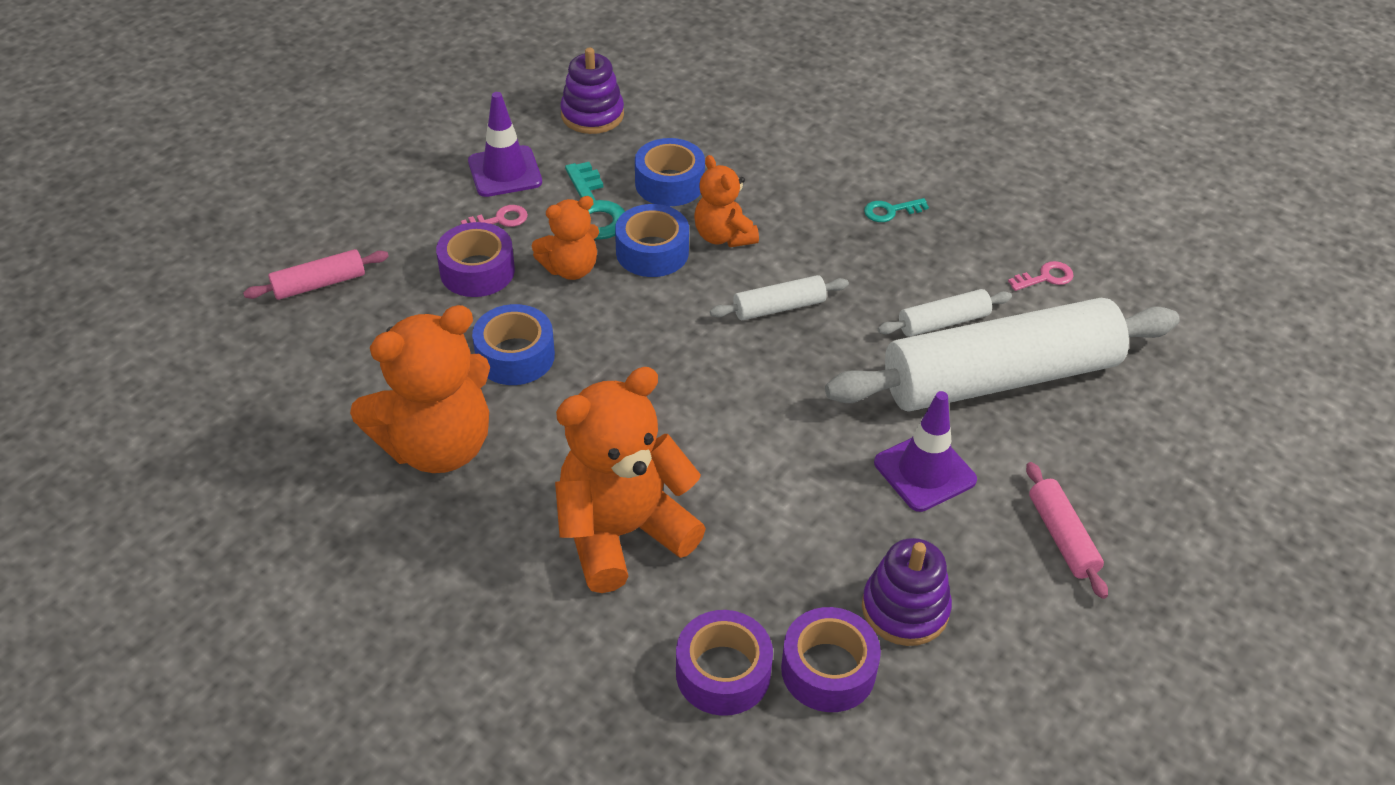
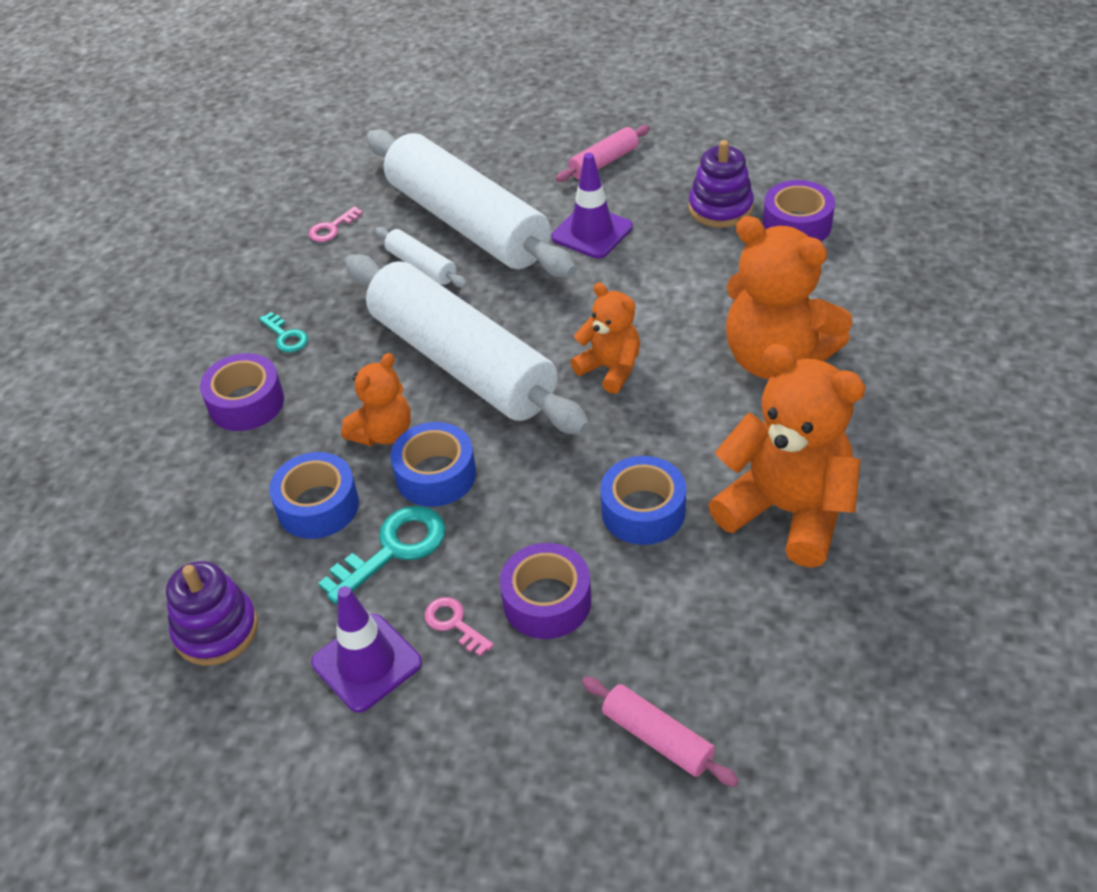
camera: 110 degrees left, 0 degrees up
orange teddy bear [532,196,599,280] -> orange teddy bear moved to [571,283,640,394]
purple tape [676,610,773,716] -> purple tape moved to [200,353,284,431]
white rolling pin [710,275,849,320] -> white rolling pin [345,254,590,435], size x2.45
pink key [1008,261,1074,291] -> pink key turned 90 degrees counterclockwise [309,206,363,242]

